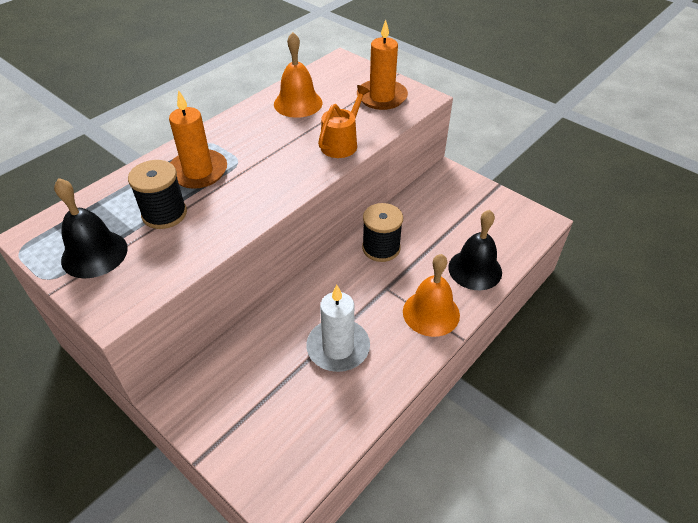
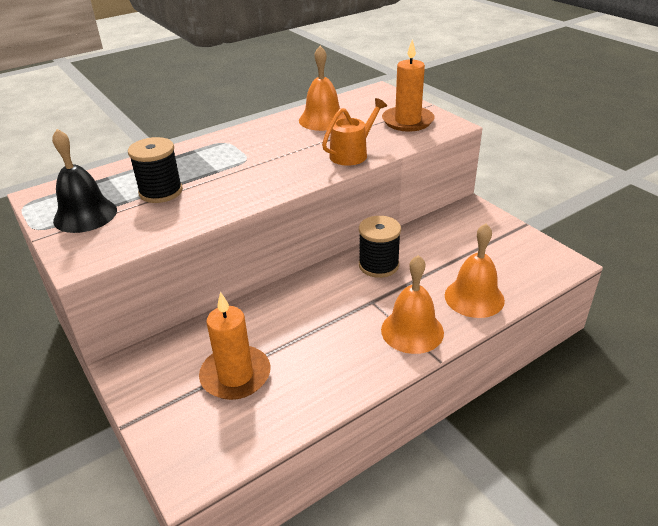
camera: 15 degrees right, 10 degrees down
orange candle [169,90,227,189] -> orange candle moved to [199,291,270,400]
white candle [306,285,370,372] -> none
black bell [448,210,502,290] -> orange bell [445,224,505,318]

